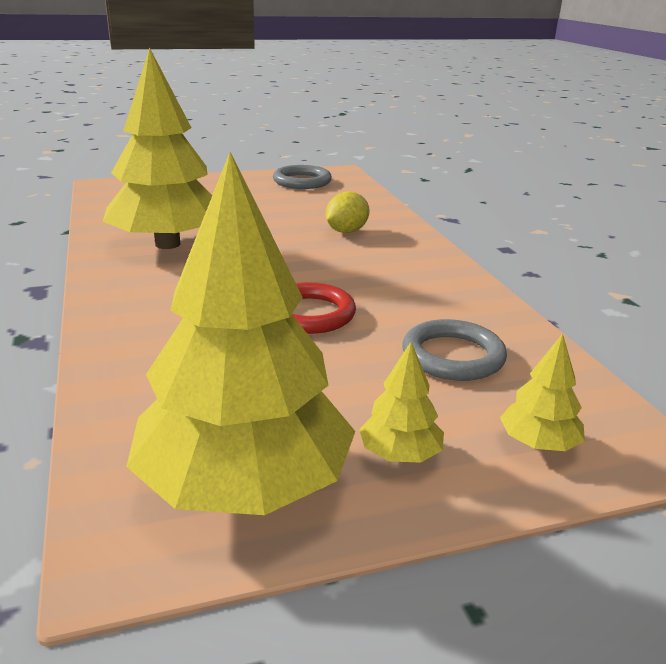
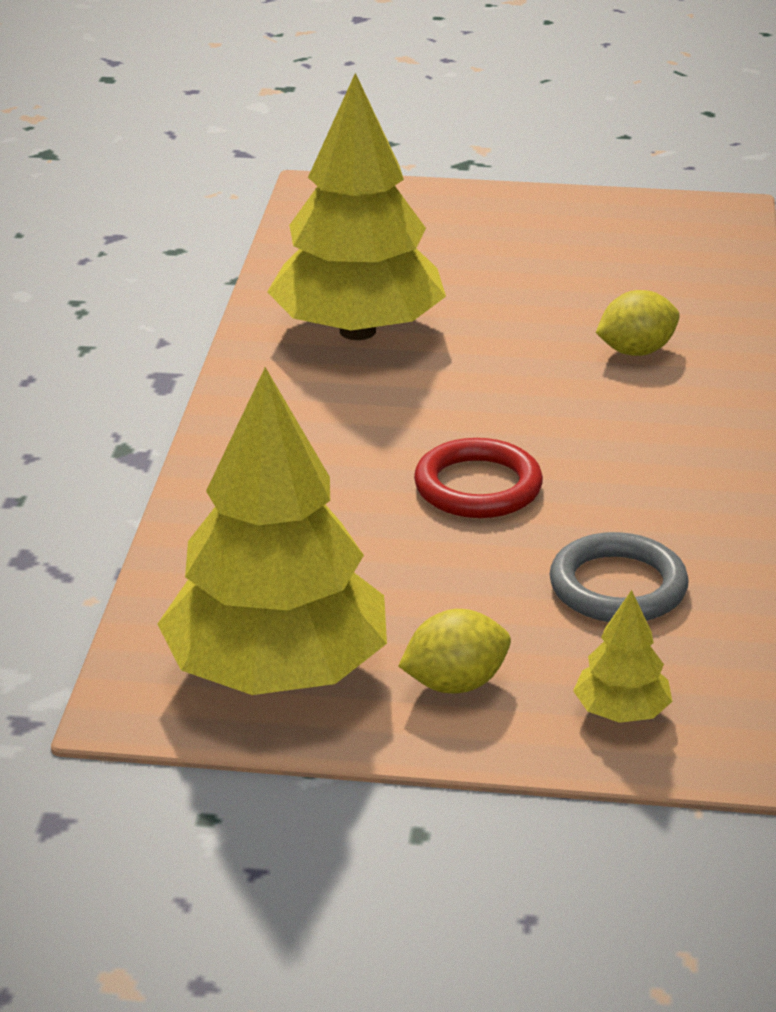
camera: 25 degrees right, 5 degrees up
grey ring [273,165,332,189] -> none
yellow tree [359,342,444,463] -> yellow lemon [398,609,511,694]

